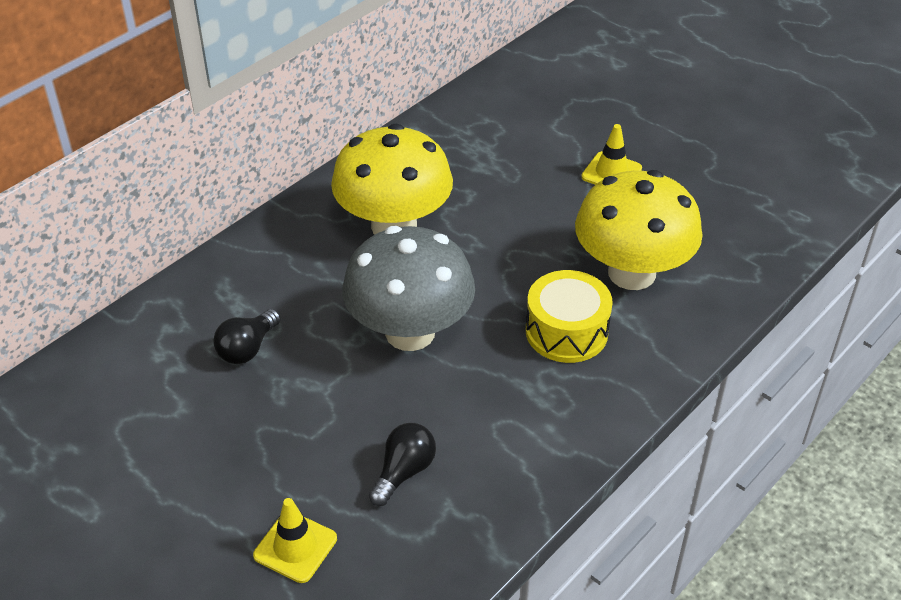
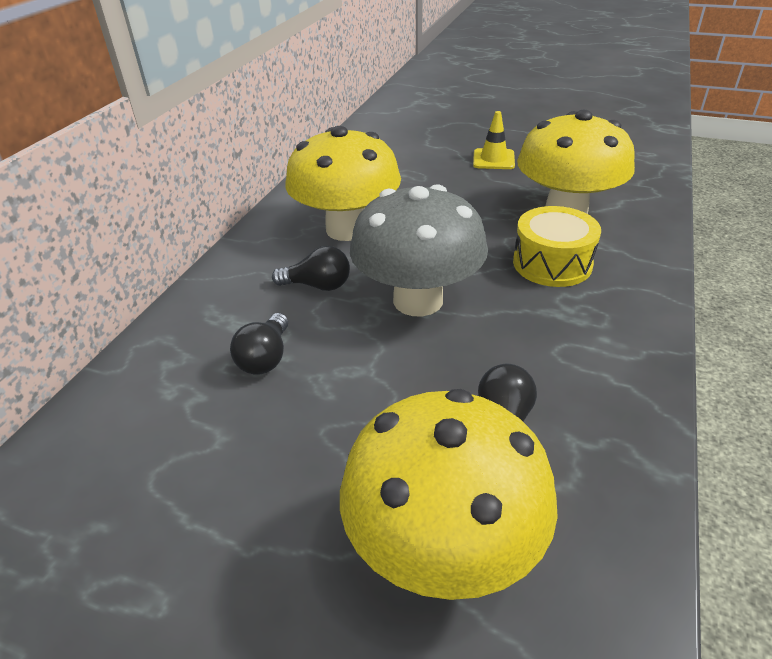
camera: 20 degrees left, 5 degrees down
yellow traffic cone [253,498,337,583] -> yellow mushroom [340,389,558,600]
none -> black light bulb [272,246,350,291]

